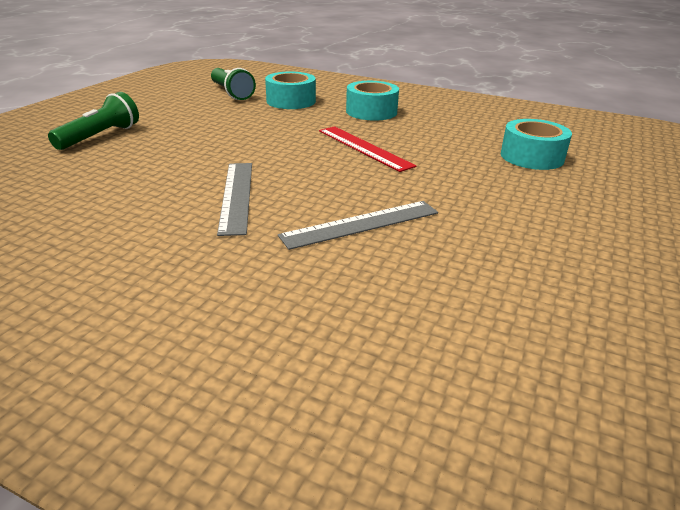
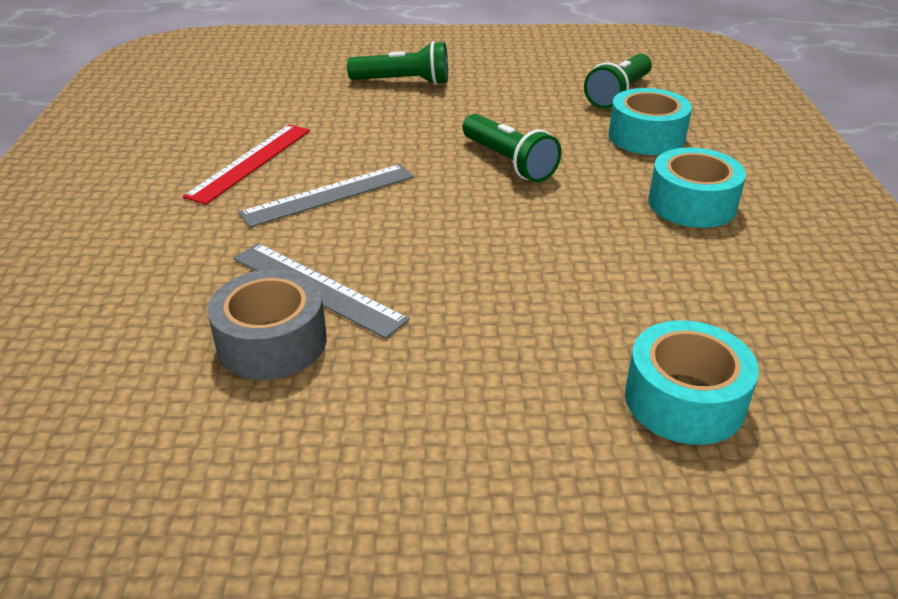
camera: 65 degrees right, 5 degrees up
red ruler [319,126,416,172] -> red ruler moved to [183,125,310,205]
none -> grey tape [207,269,327,380]
none -> green flashlight [462,114,562,182]

